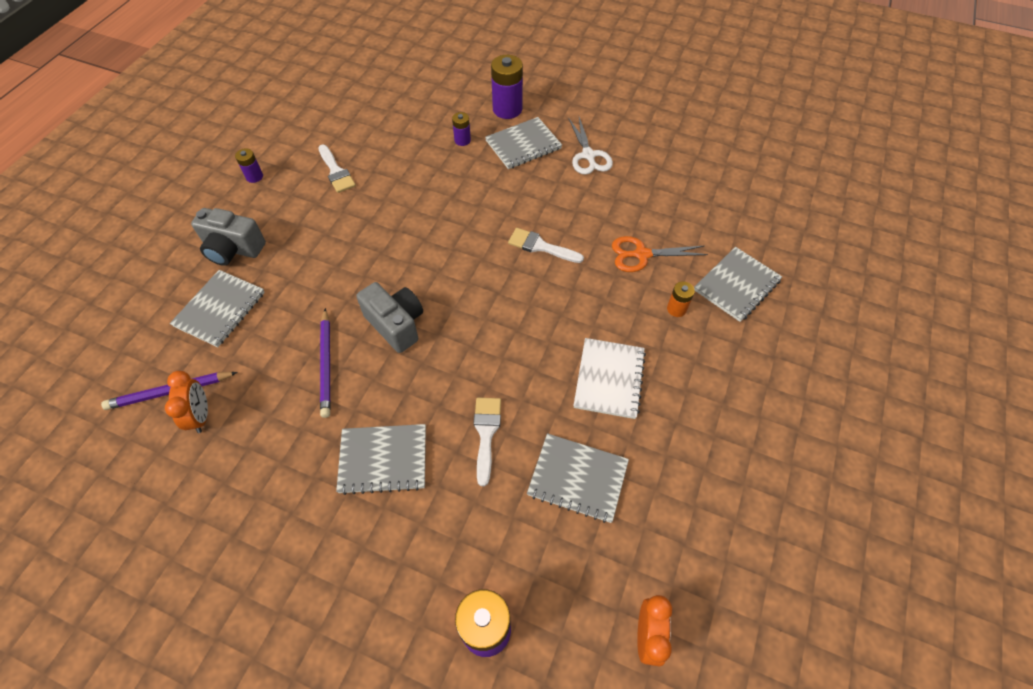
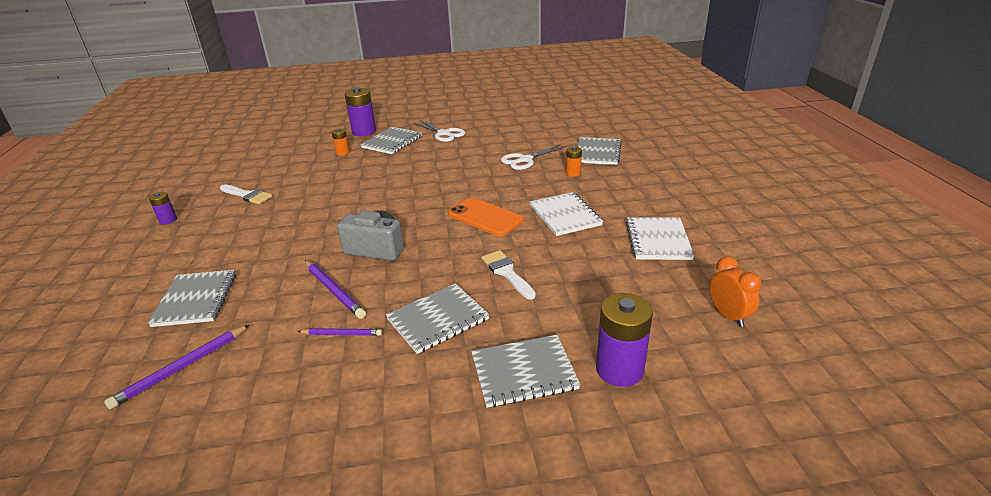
camera: 30 degrees left, 25 degrees down
orange clock [165,371,208,433] -> none
grey camera [191,208,266,266] -> none
purple battery [452,112,471,146] -> orange battery [332,128,350,156]
white brush [508,228,584,263] -> none
grey notebook [527,433,629,523] -> grey notebook moved to [471,335,580,408]
orange scissors [612,236,708,272] -> white scissors [501,144,567,170]
none -> purple pencil [298,328,382,336]
none -> orange phone [448,197,524,236]
none -> white notebook [626,217,694,260]

